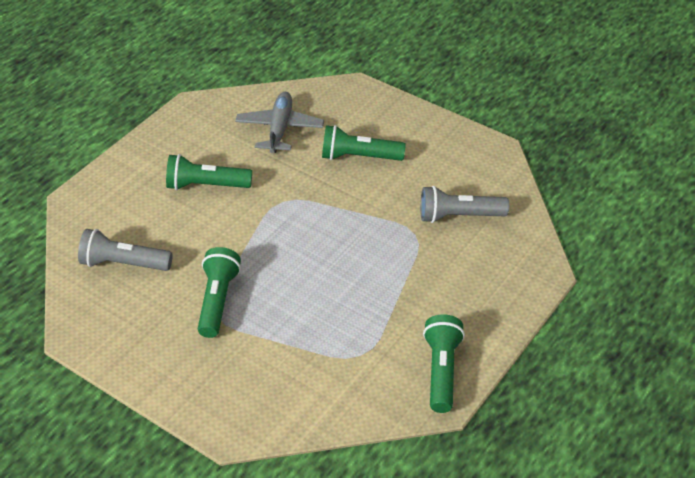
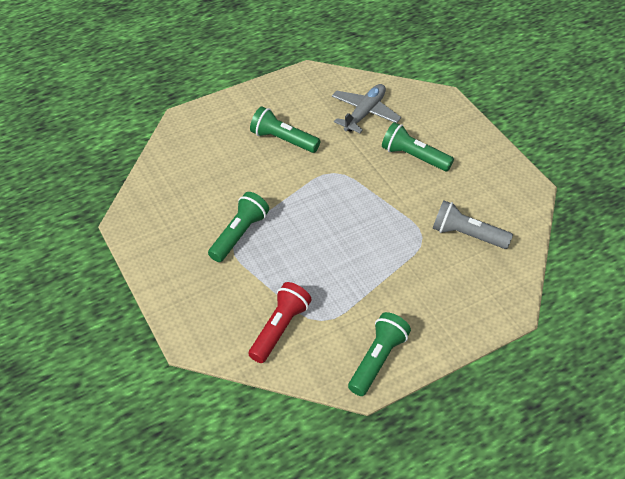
camera: 25 degrees right, 5 degrees up
grey flashlight [78,229,173,271] -> none
none -> red flashlight [249,282,311,363]

